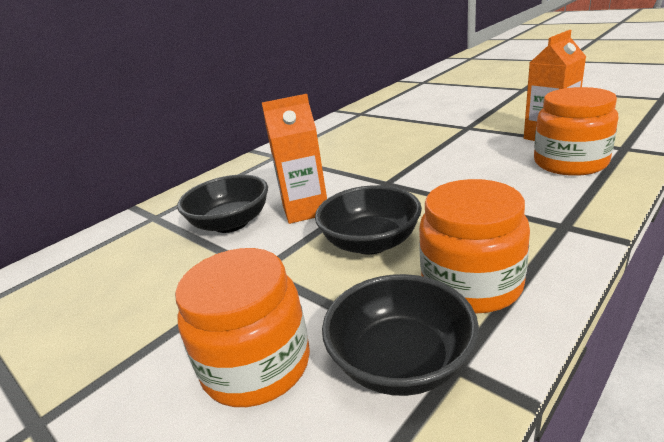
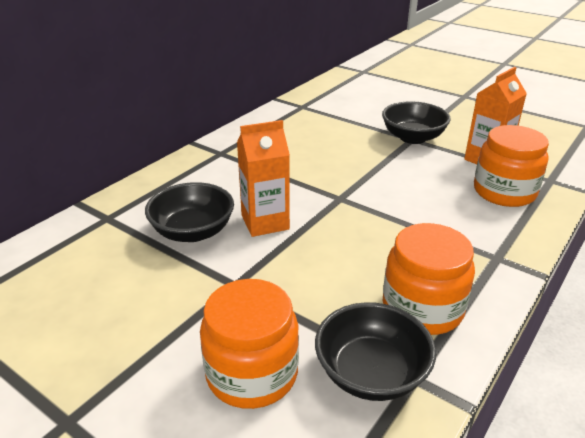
camera: 10 degrees left, 5 degrees up
black bowl [315,185,422,255] -> black bowl moved to [382,101,451,144]

